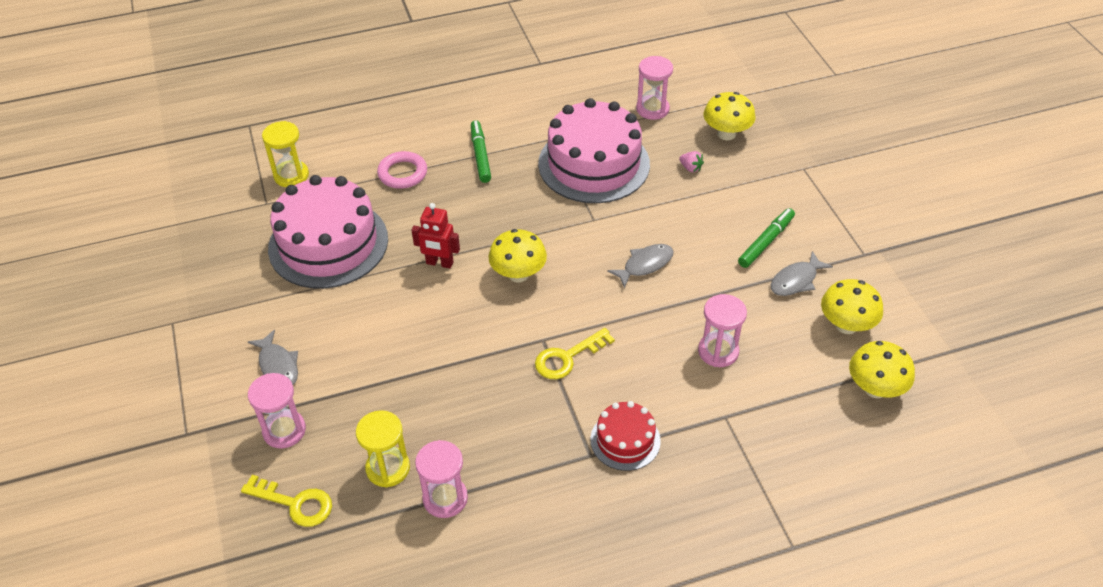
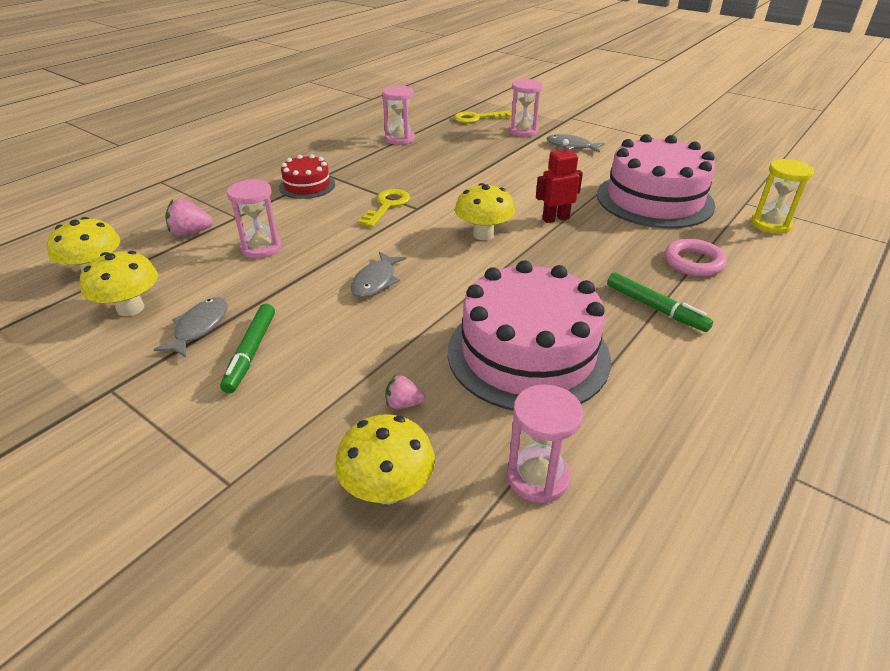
camera: 145 degrees right, 10 degrees down
yellow hourglass [356,410,410,487] -> none
none -> pink strawberry [165,198,213,236]

